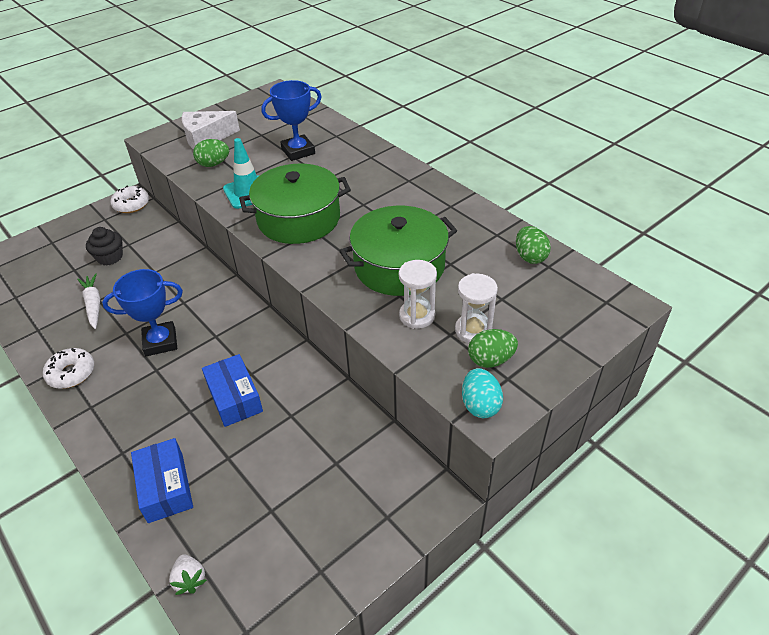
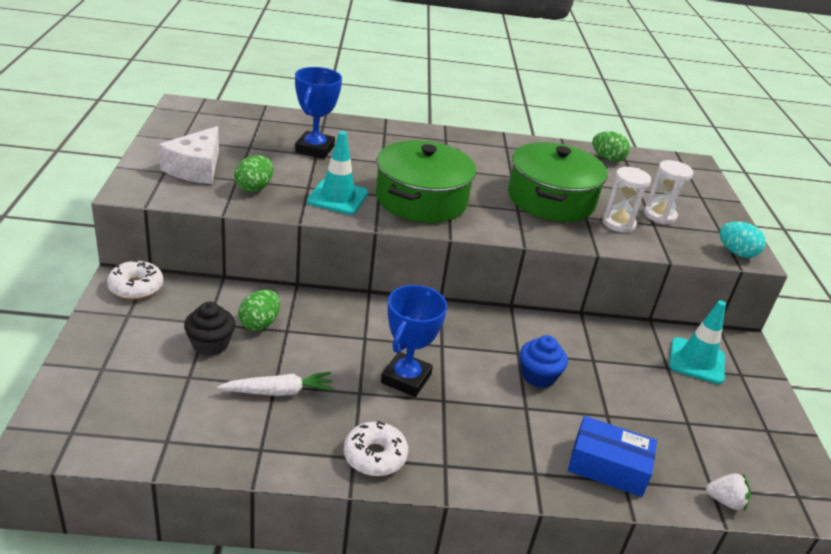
camera: 55 degrees left, 10 degrees down
white carrot [77,274,100,329] -> white carrot turned 150 degrees clockwise [218,372,334,396]
blue box [202,354,263,427] -> blue cupcake [520,335,568,388]
green egg [468,329,518,368] -> green egg moved to [238,290,280,331]
none -> turquoise traffic cone [669,300,726,384]

